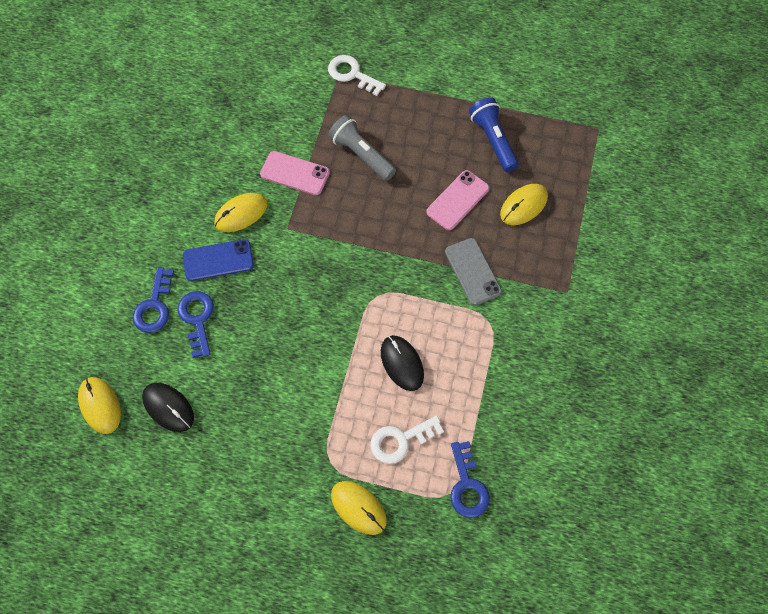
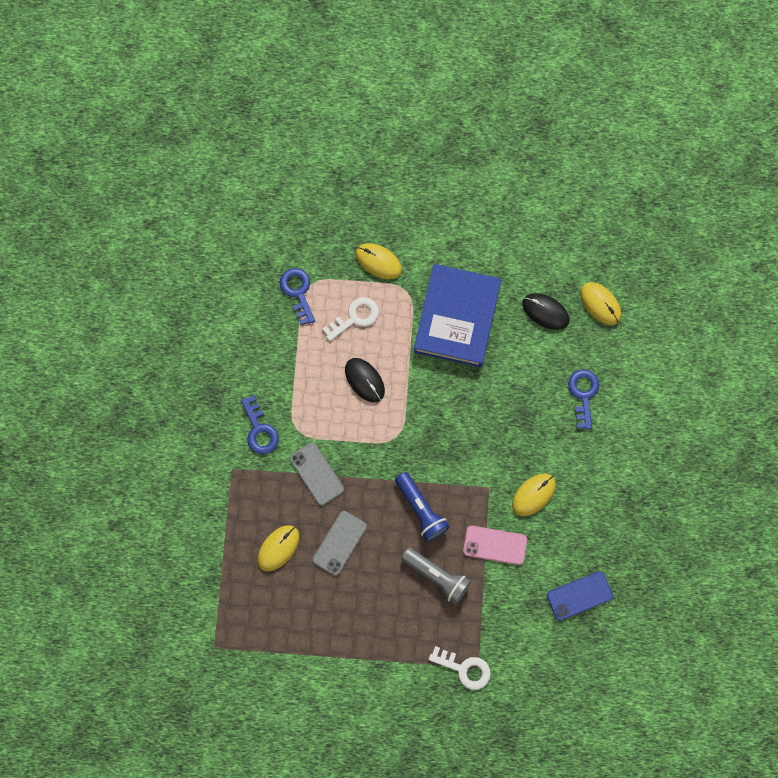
camera: 170 degrees right, 10 degrees up
blue key [177,291,214,358] -> blue key moved to [241,395,279,454]
blue phone [183,239,254,281] -> blue phone moved to [547,571,613,621]
pink phone [426,170,489,230] -> grey phone [312,511,367,576]
blue flashlight [469,97,519,172] -> blue flashlight moved to [395,472,450,542]
none -> blue book [414,264,501,368]

